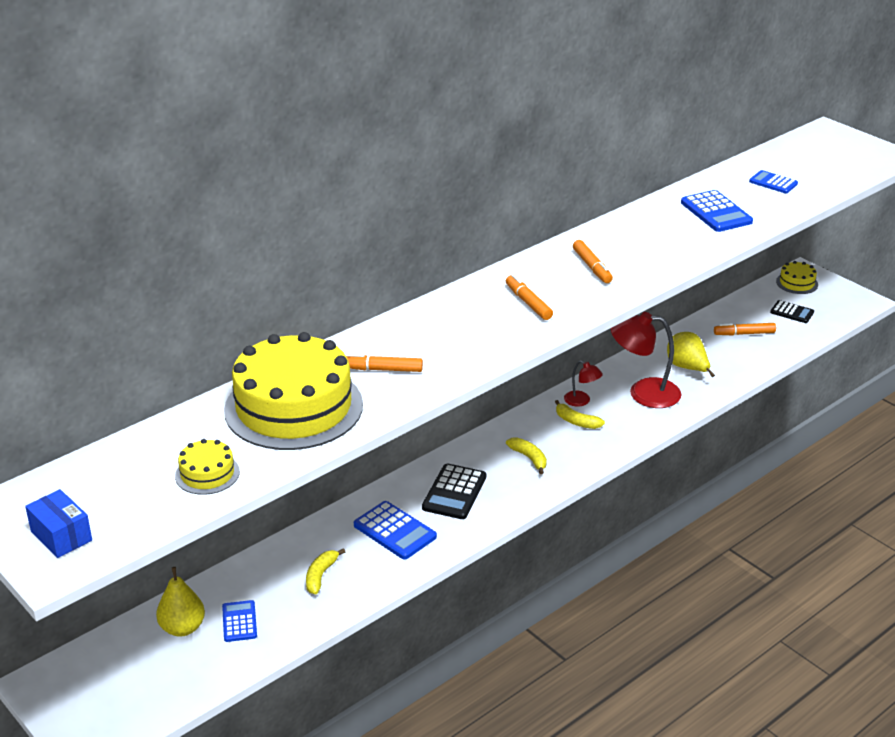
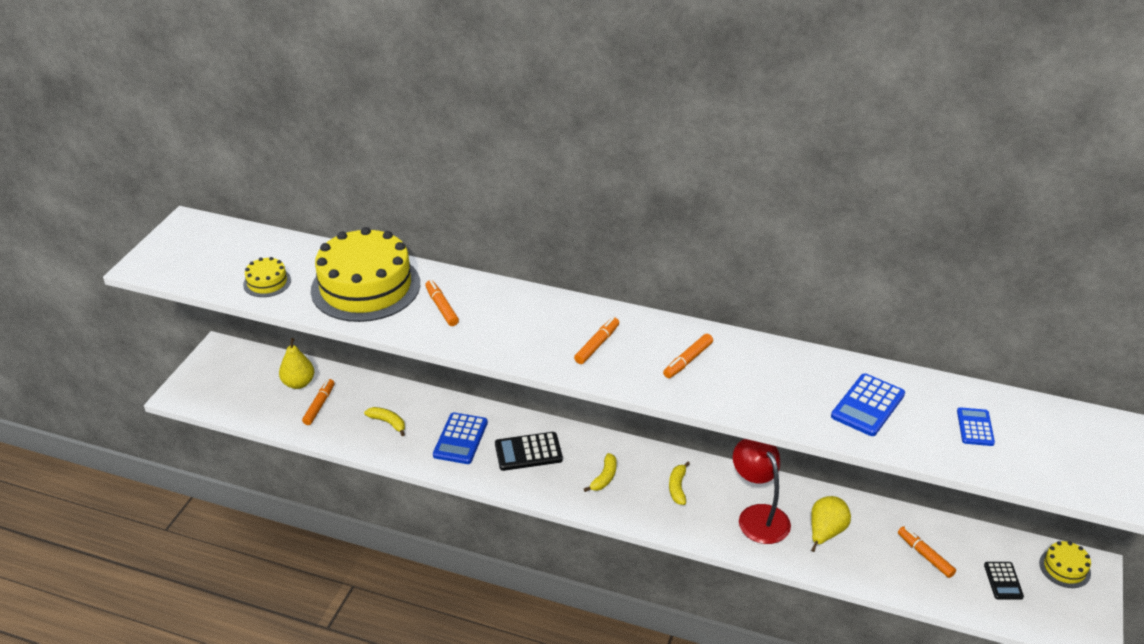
camera: 60 degrees right, 5 degrees up
blue box [25,489,92,558] -> none
blue calculator [222,600,257,642] -> orange marker [302,379,334,425]
yellow banana [306,548,345,595] -> yellow banana turned 45 degrees clockwise [364,407,405,436]
red lamp [564,361,603,407] -> none

